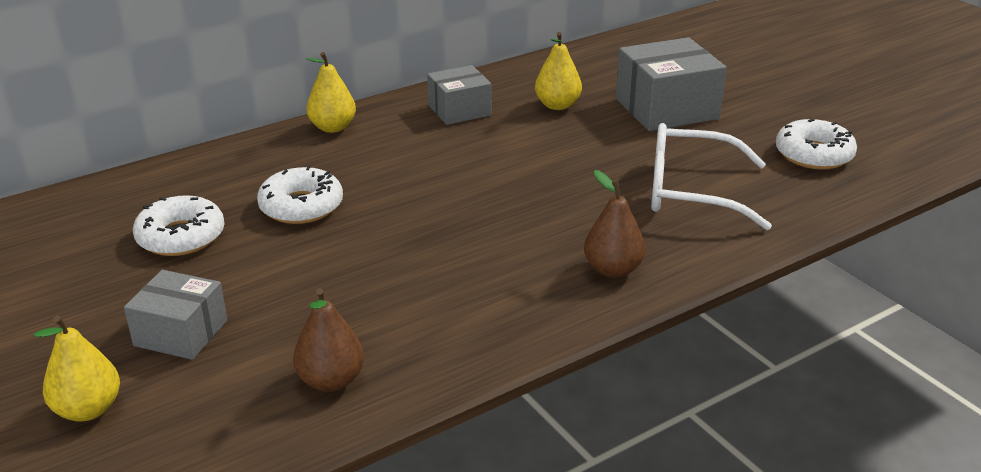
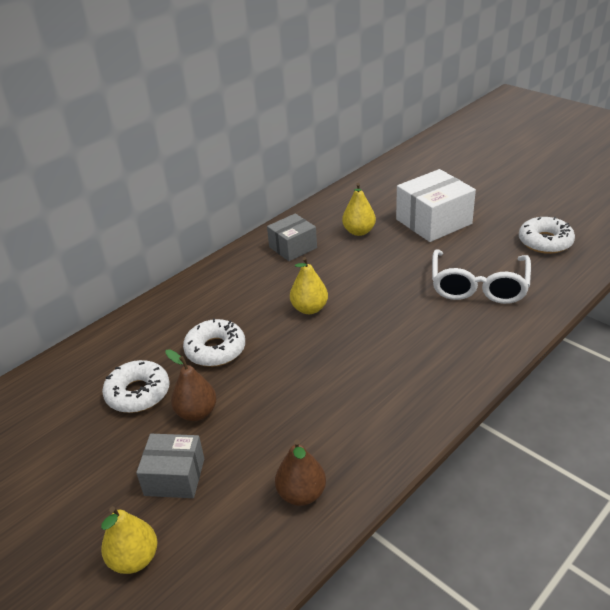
camera: 10 degrees left, 5 degrees up
yellow pear [306,52,356,133] -> yellow pear moved to [290,257,328,314]
brown pear [584,170,645,278] -> brown pear moved to [165,349,217,421]
grey box [616,37,727,131] -> white box [396,169,476,242]
white glasses [651,123,772,230] -> white glasses turned 75 degrees counterclockwise [432,249,531,304]

